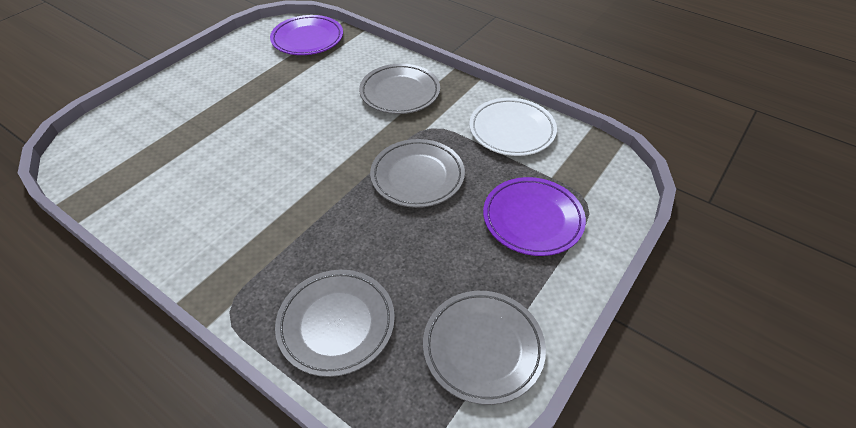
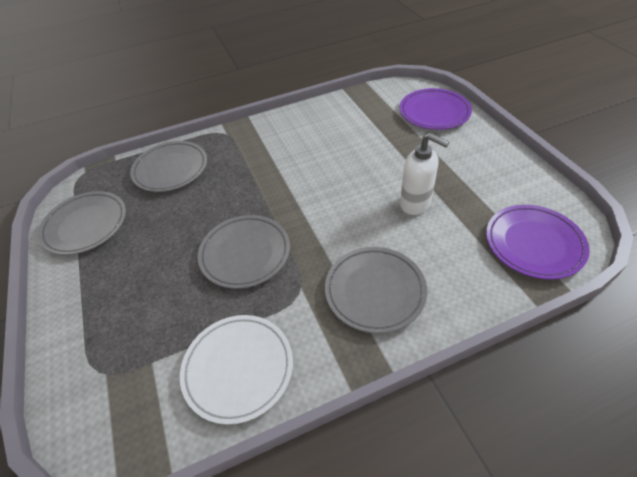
camera: 125 degrees right, 0 degrees up
purple plate [483,177,586,256] -> purple plate moved to [400,88,472,130]
none -> white soap dispenser [400,133,449,215]

